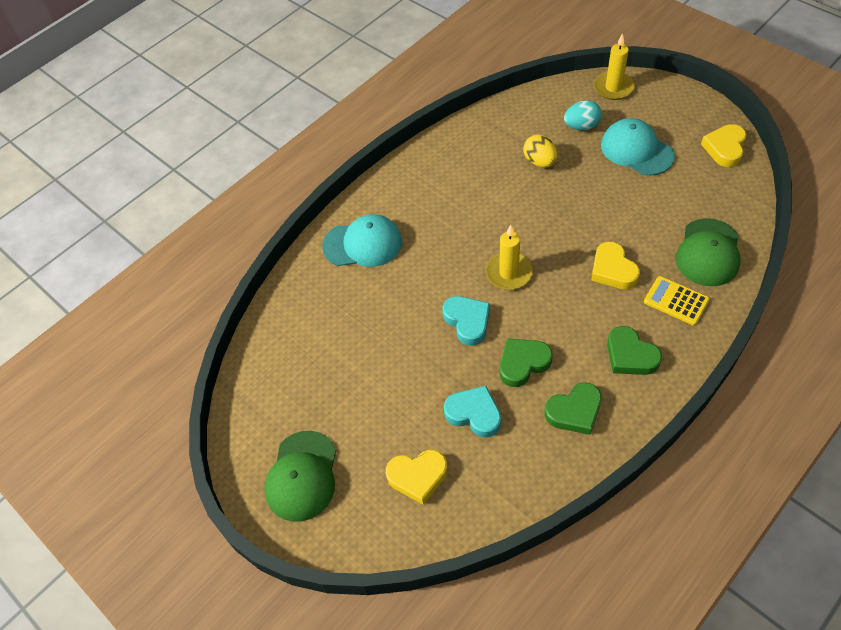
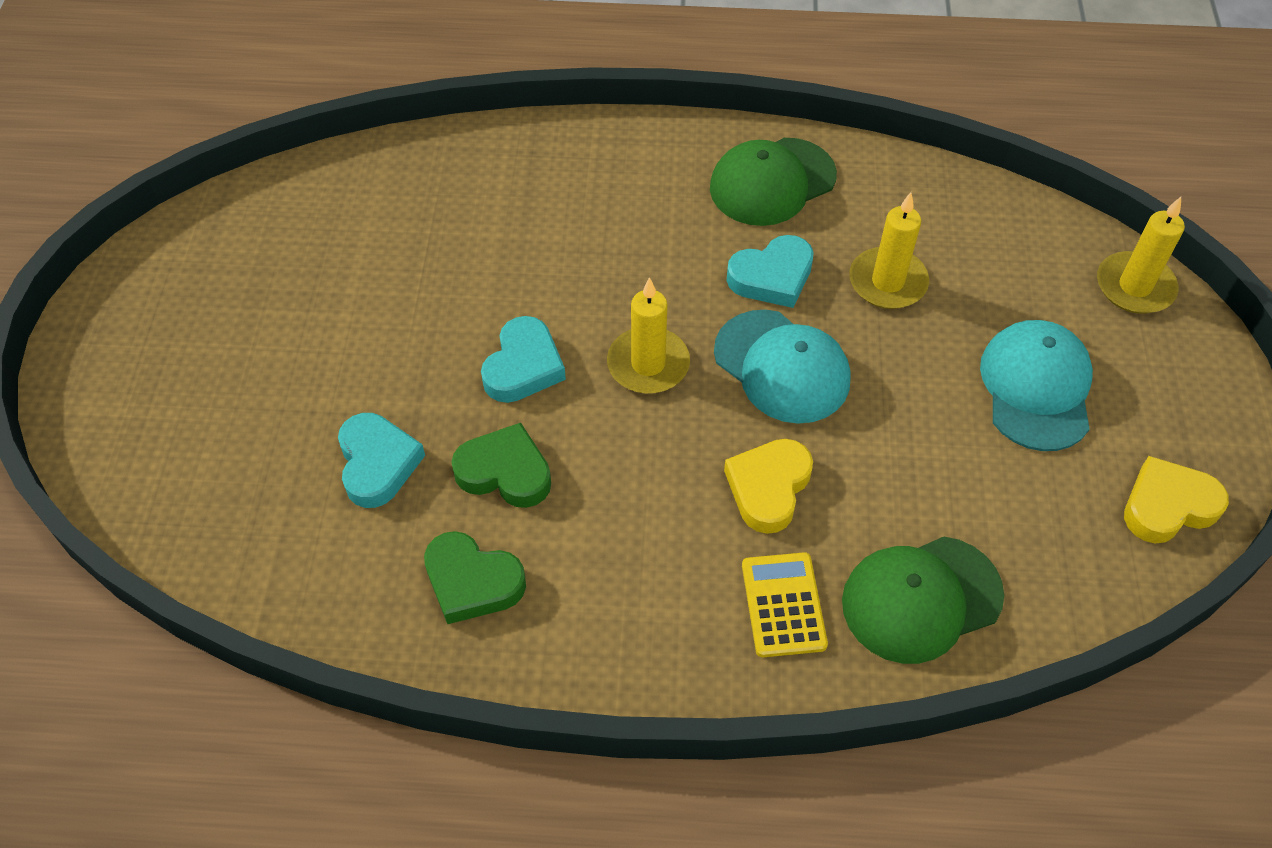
camera: 45 degrees right, 0 degrees up
green cap [264,431,336,522] -> green cap moved to [710,138,837,226]
turquoise cap [322,214,402,267] -> turquoise cap moved to [714,310,851,424]
yellow heart [386,450,448,505] -> none
yellow egg [523,135,557,168] -> yellow candle [849,192,929,309]
turquoise egg [564,100,602,130] -> none
green heart [607,326,662,375] -> none
none -> turquoise heart [726,235,814,308]

